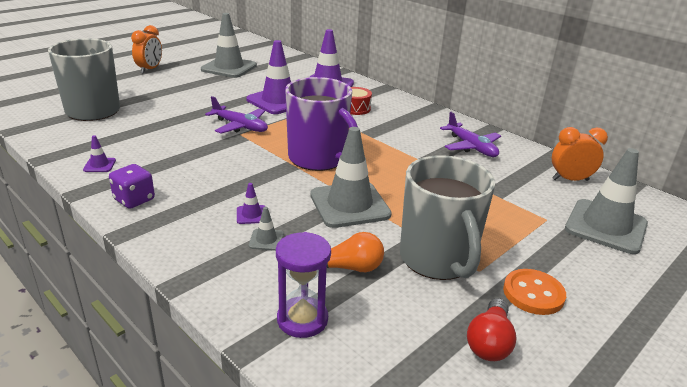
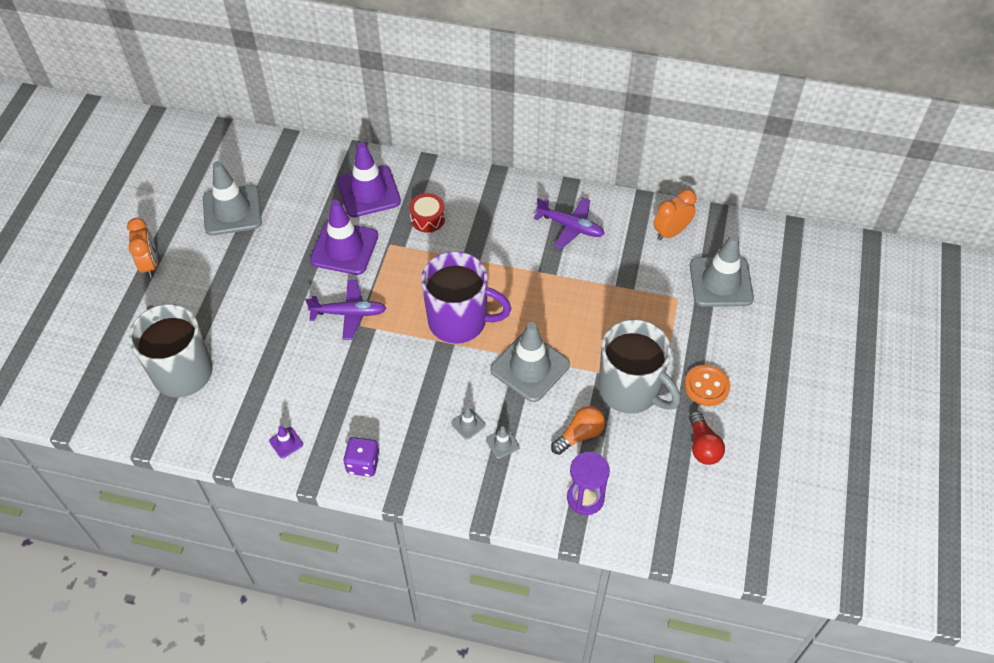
camera: 30 degrees left, 25 degrees up
purple traffic cone [237,183,266,224] -> grey traffic cone [451,407,485,440]

